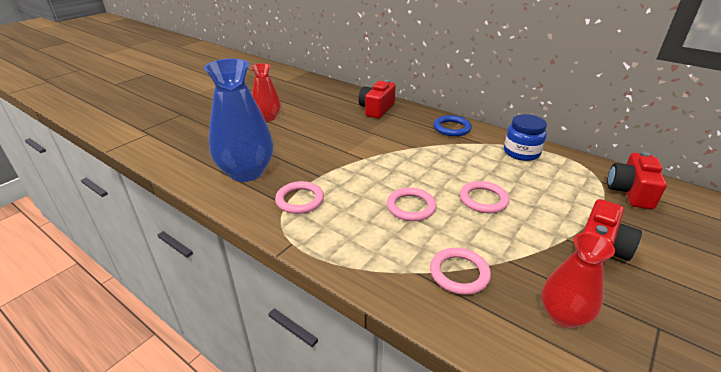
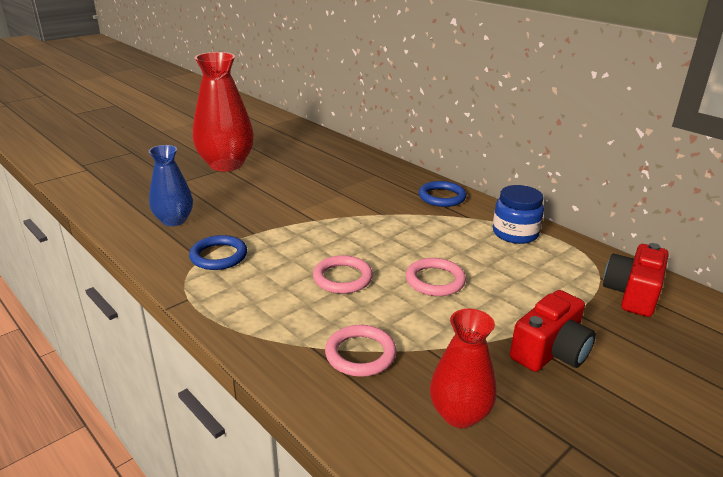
camera: 10 degrees right, 5 degrees down
blue vase [204,58,273,182] -> blue vase [149,145,193,226], size x0.59
red vase [251,63,281,122] -> red vase [193,52,254,172], size x1.69
pink ring [275,181,324,214] -> blue ring [189,235,247,270]
red camera [358,80,396,118] -> none

